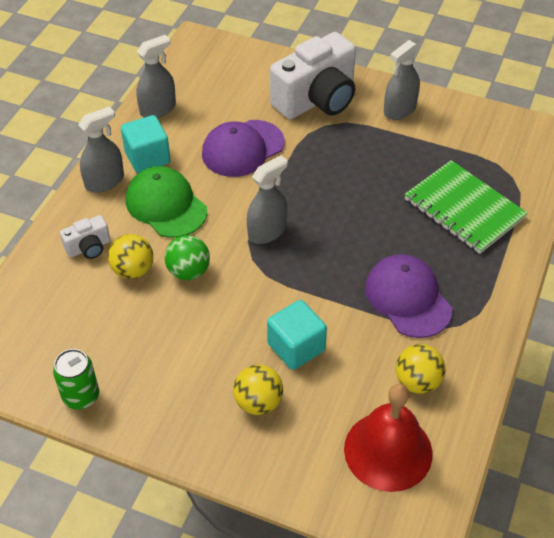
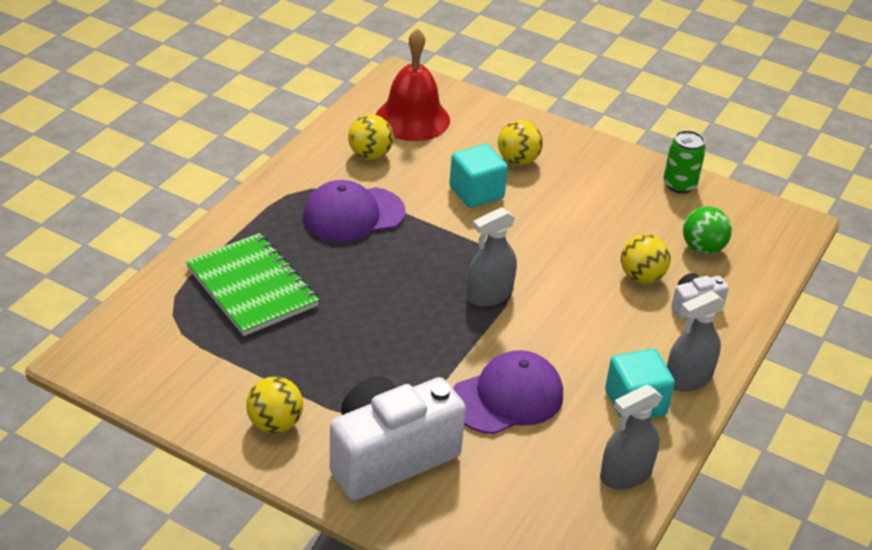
camera: 175 degrees left, 10 degrees down
green cap [126,166,207,238] -> none
green ball [165,235,210,280] -> green ball moved to [683,206,732,254]
purple cap [365,254,452,338] -> purple cap turned 90 degrees clockwise [303,180,406,242]
grey spray bottle [384,40,420,120] -> yellow ball [246,376,303,433]

